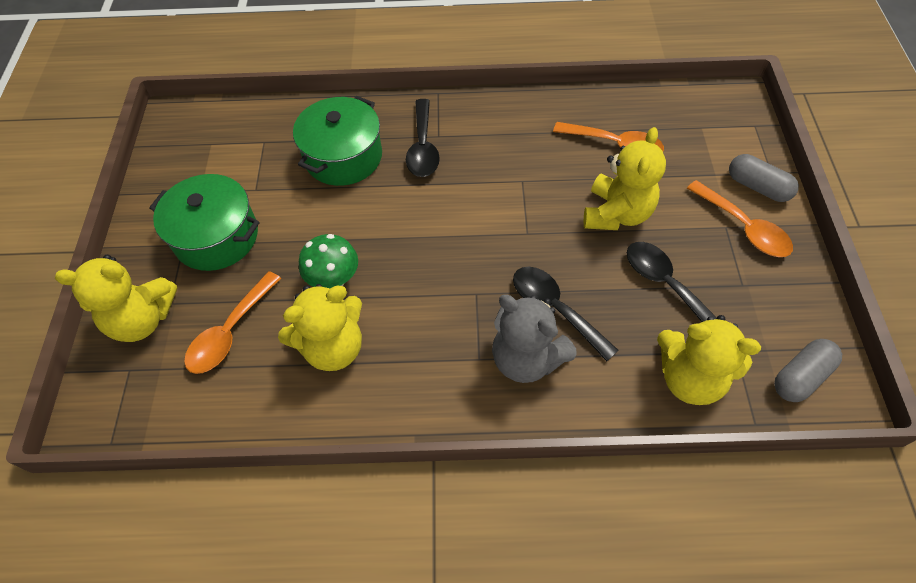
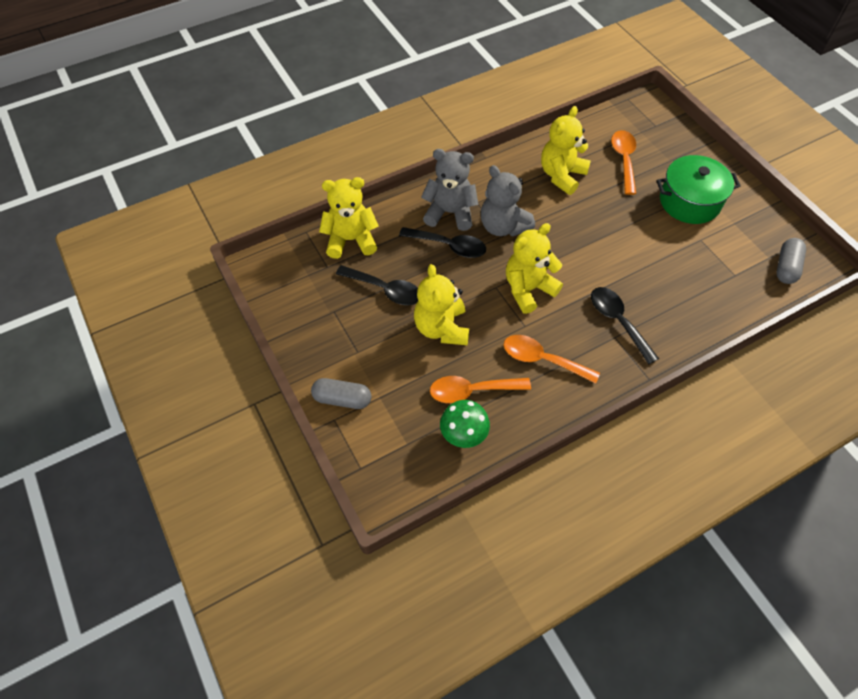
camera: 150 degrees right, 0 degrees up
yellow teddy bear [55,255,177,342] -> yellow teddy bear moved to [506,223,563,314]
green pot [293,96,382,186] -> none
green mushroom [299,234,358,288] -> green mushroom moved to [440,400,490,448]
orange spoon [687,180,793,257] -> orange spoon moved to [504,335,600,384]
grey capsule [774,339,842,402] -> grey capsule moved to [777,238,806,284]
none -> grey teddy bear [481,165,535,236]

